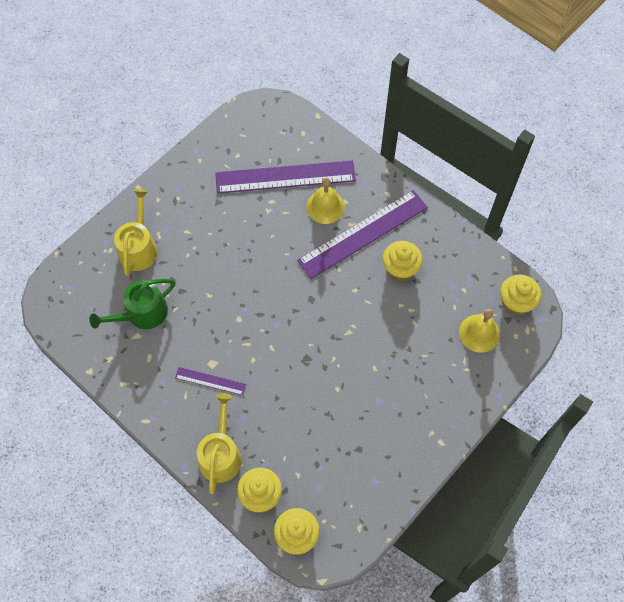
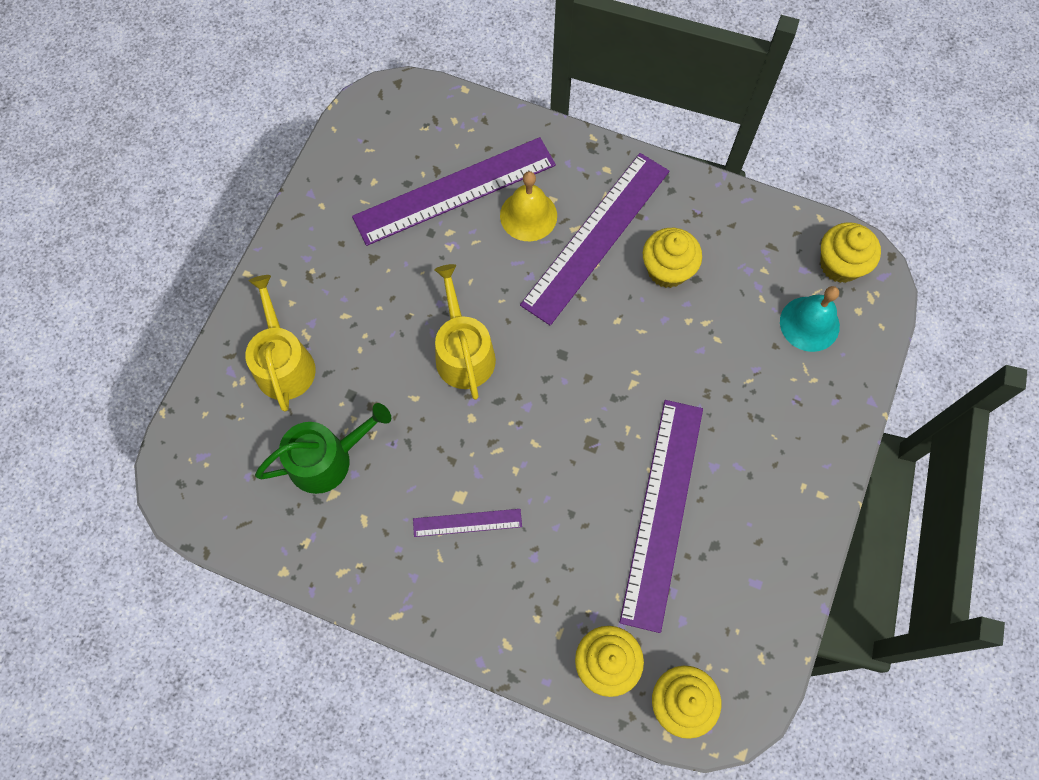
camera: 20 degrees left, 5 degrees up
green watering can [89,279,176,329] -> green watering can turned 150 degrees counterclockwise [255,403,391,494]
yellow watering can [197,393,242,494] -> yellow watering can moved to [434,264,496,400]
yellow bell [459,309,500,353] -> turquoise bell [780,286,840,352]
none -> purple ruler [620,400,703,633]

